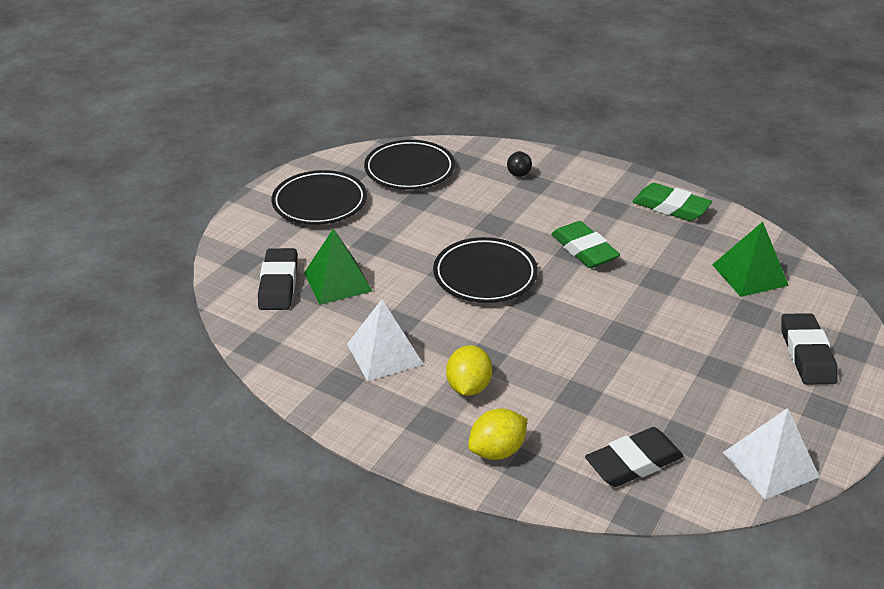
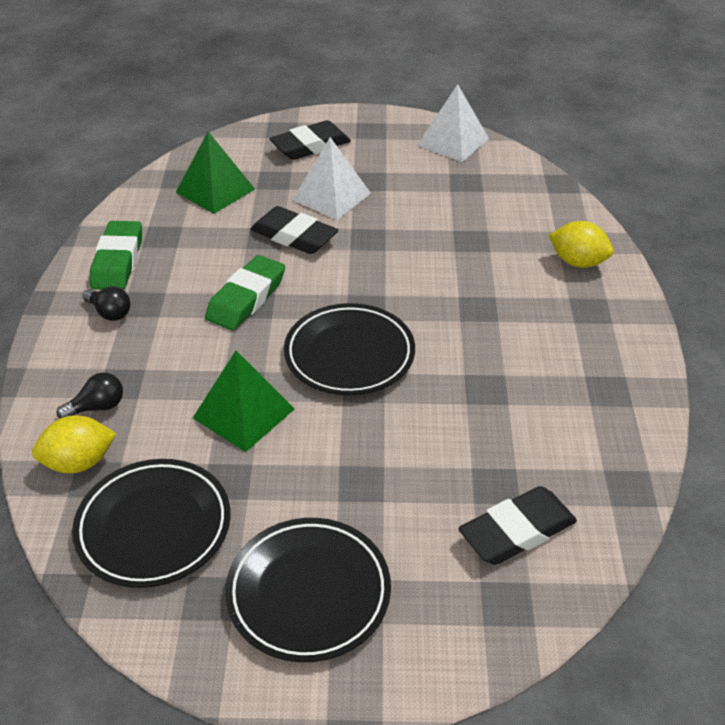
camera: 120 degrees left, 5 degrees up
green pyramid [304,228,372,305] -> green pyramid moved to [193,351,294,452]
white pyramid [347,299,424,381] -> white pyramid moved to [292,137,371,220]
yellow lemon [446,345,492,396] -> yellow lemon moved to [32,415,116,474]
black eraser [585,427,684,487] -> black eraser moved to [250,206,338,254]
none -> black light bulb [82,286,130,321]

